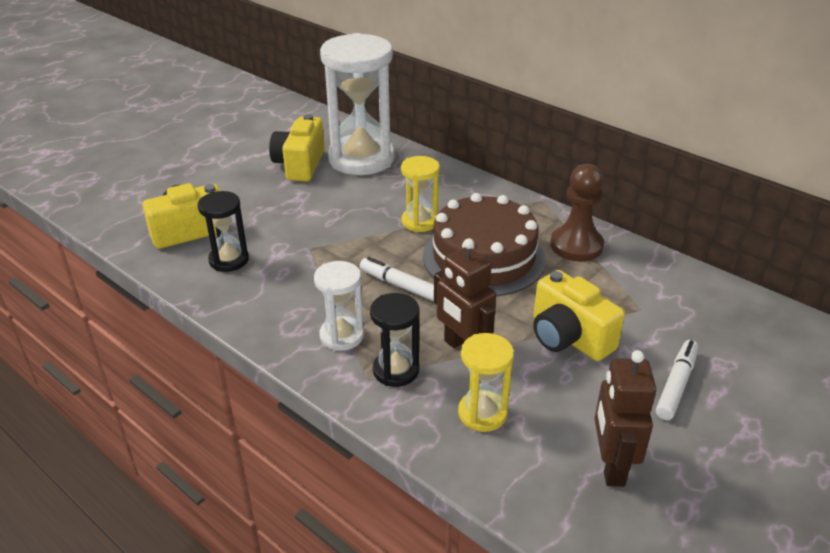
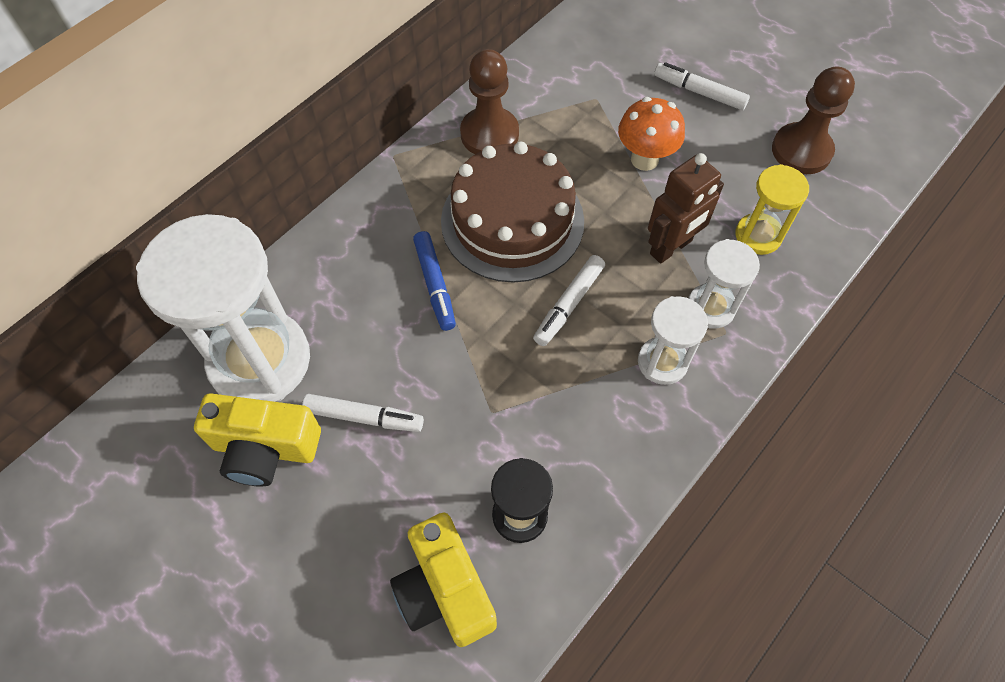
camera: 90 degrees left, 25 degrees up
black hourglass [370,293,419,387] -> white hourglass [688,239,760,329]
yellow hourglass [401,156,440,232] -> blue marker [413,231,456,331]
yellow camera [533,270,625,361] -> orange mushroom [618,97,685,171]
brown robot [594,350,656,487] -> brown pawn [772,66,855,174]
none -> white marker [302,394,424,432]

